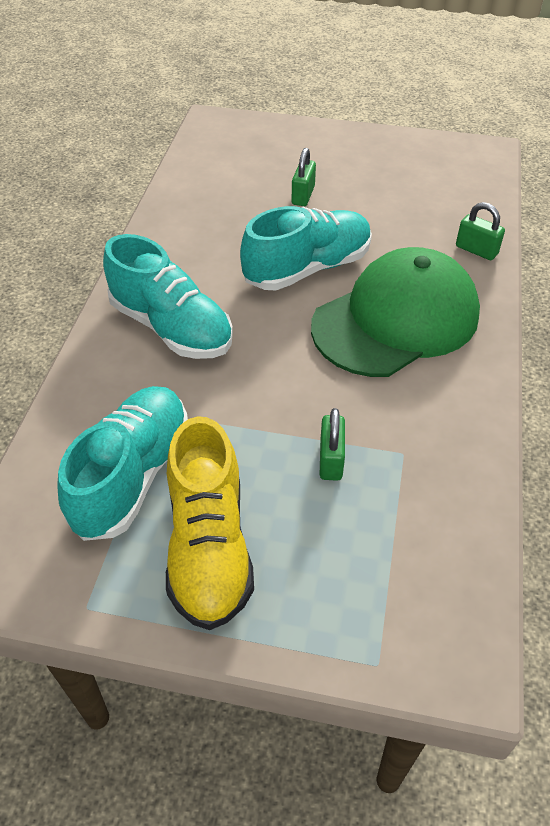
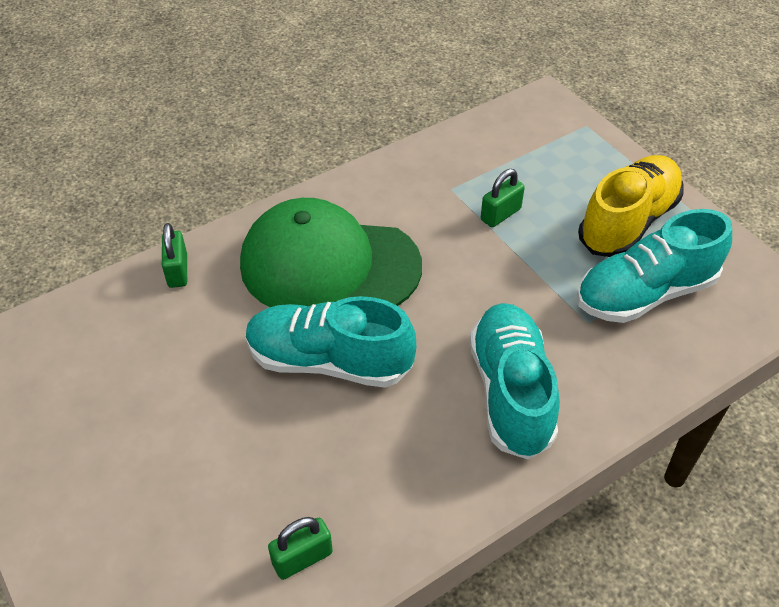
camera: 135 degrees left, 0 degrees up
green padlock [291,148,316,206] -> green padlock moved to [268,517,333,580]

